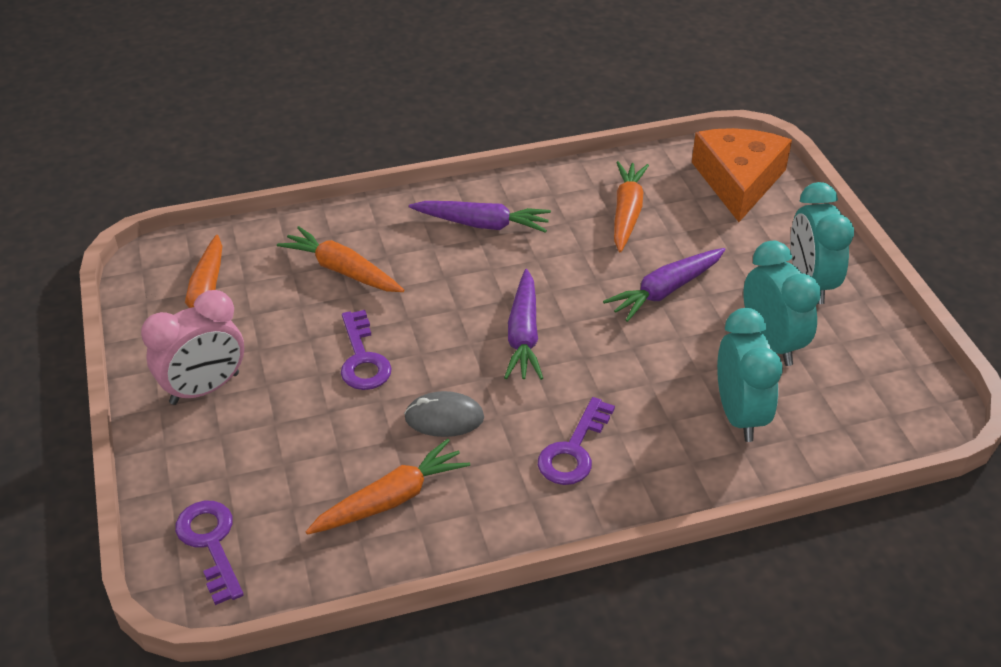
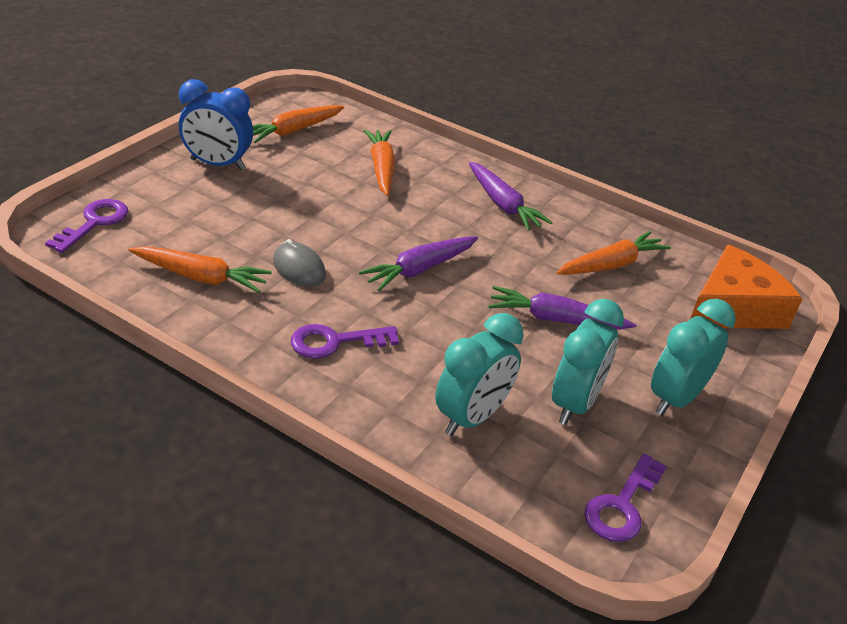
camera: 45 degrees right, 5 degrees down
pink clock [141,290,244,405] -> blue clock [179,79,253,170]
purple key [341,310,392,390] -> purple key moved to [584,453,667,542]

